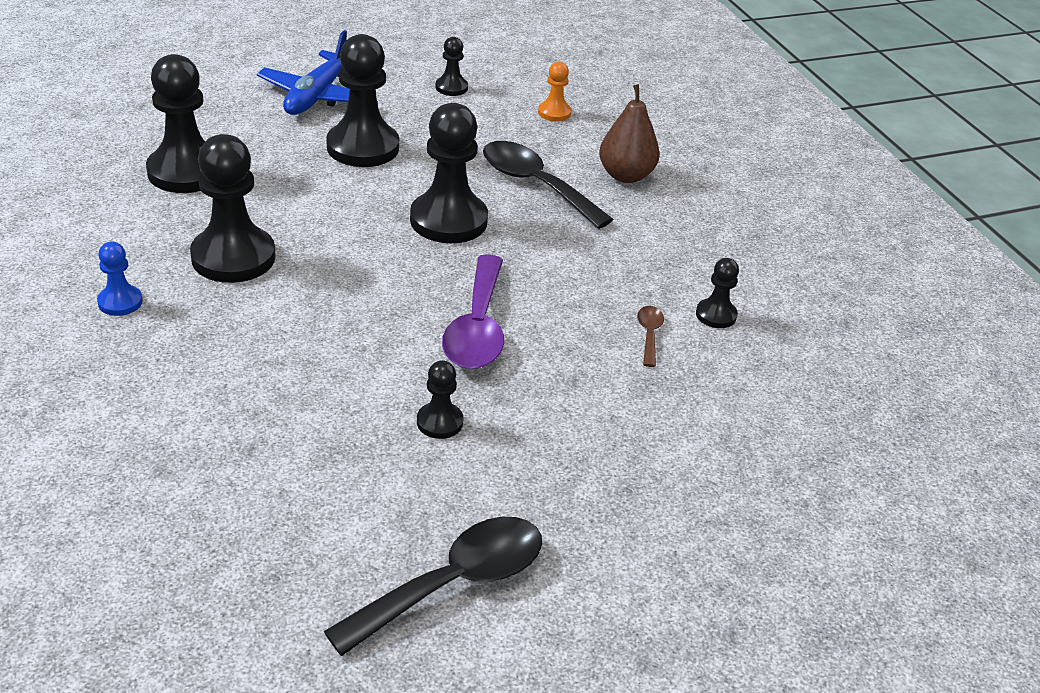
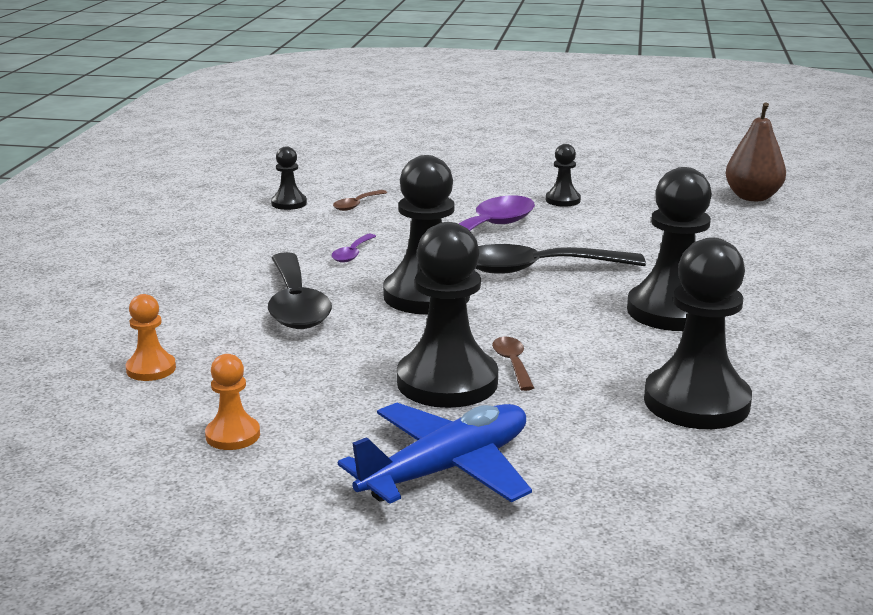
camera: 145 degrees left, 15 degrees down
blue pawn [97,242,143,316] -> none
black spoon [324,517,542,656] -> black spoon moved to [476,244,646,274]
black pawn [436,37,468,96] -> orange pawn [205,354,260,450]
brown pear [599,84,660,183] -> brown pear moved to [725,102,786,201]
none -> purple spoon [331,234,376,263]
none -> brown spoon [492,337,534,391]

